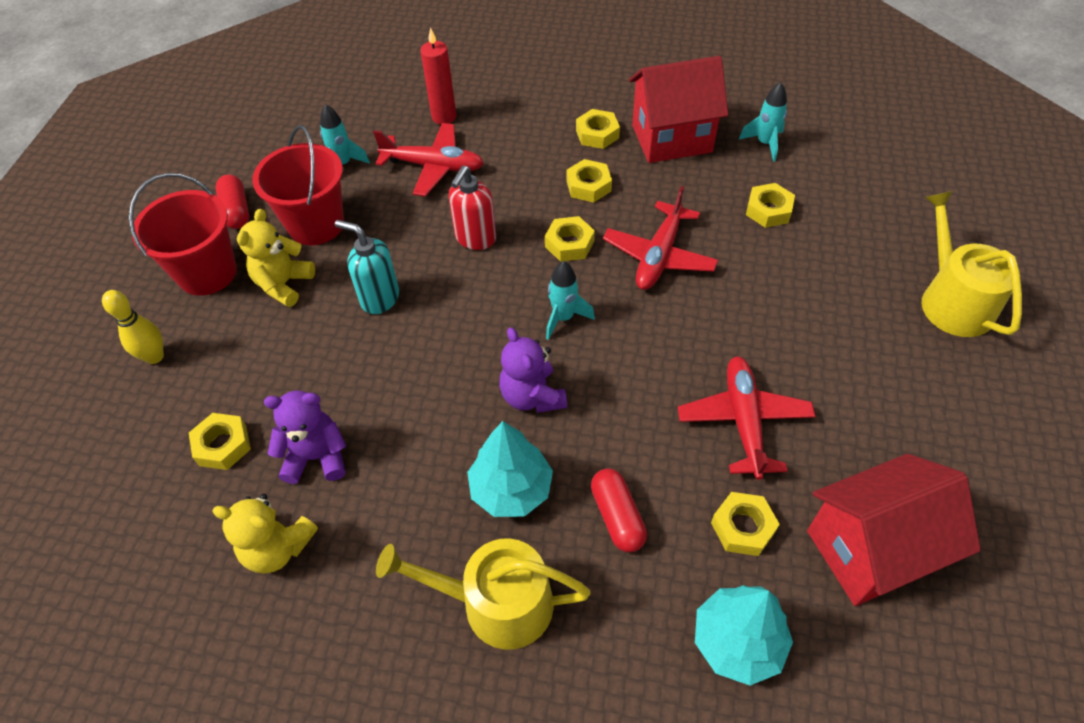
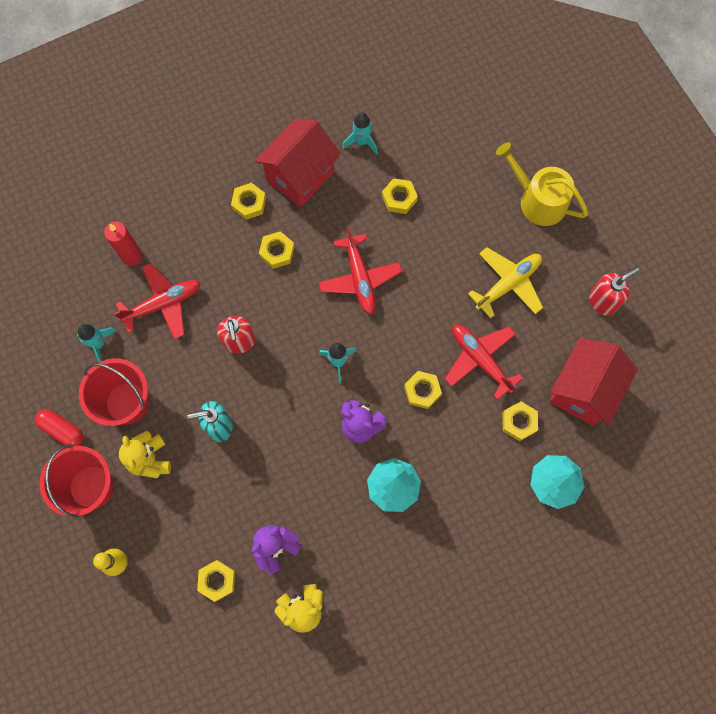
camera: 40 degrees left, 20 degrees up
yellow watering can [376,539,591,650] -> none
yellow nut [545,216,595,262] -> yellow nut moved to [404,371,442,409]
red capsule [591,468,647,552] -> none
none -> yellow plane [468,247,543,319]
none -> red soap dispenser [589,267,640,316]

